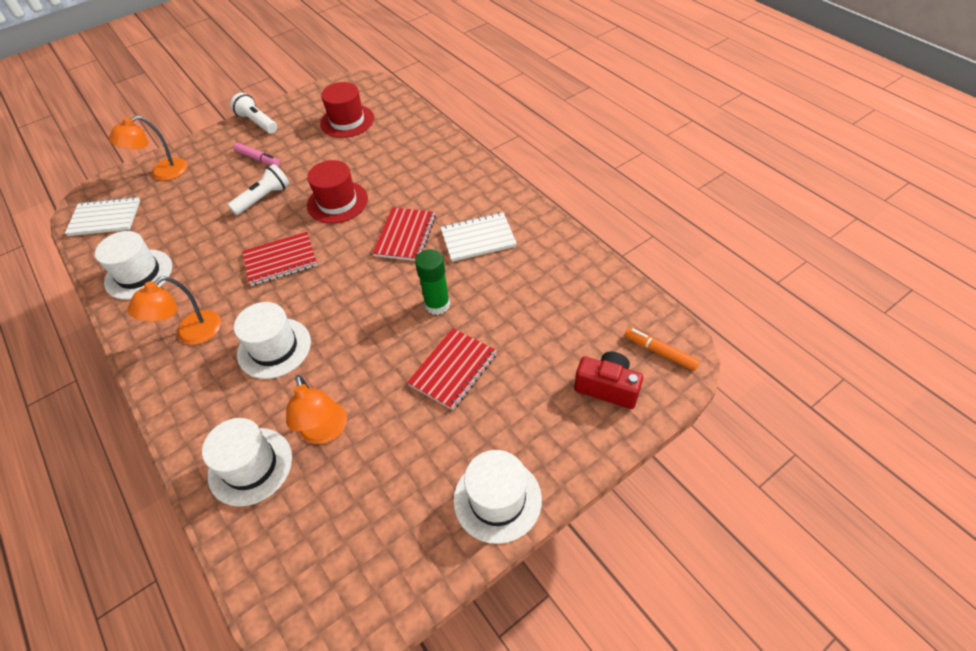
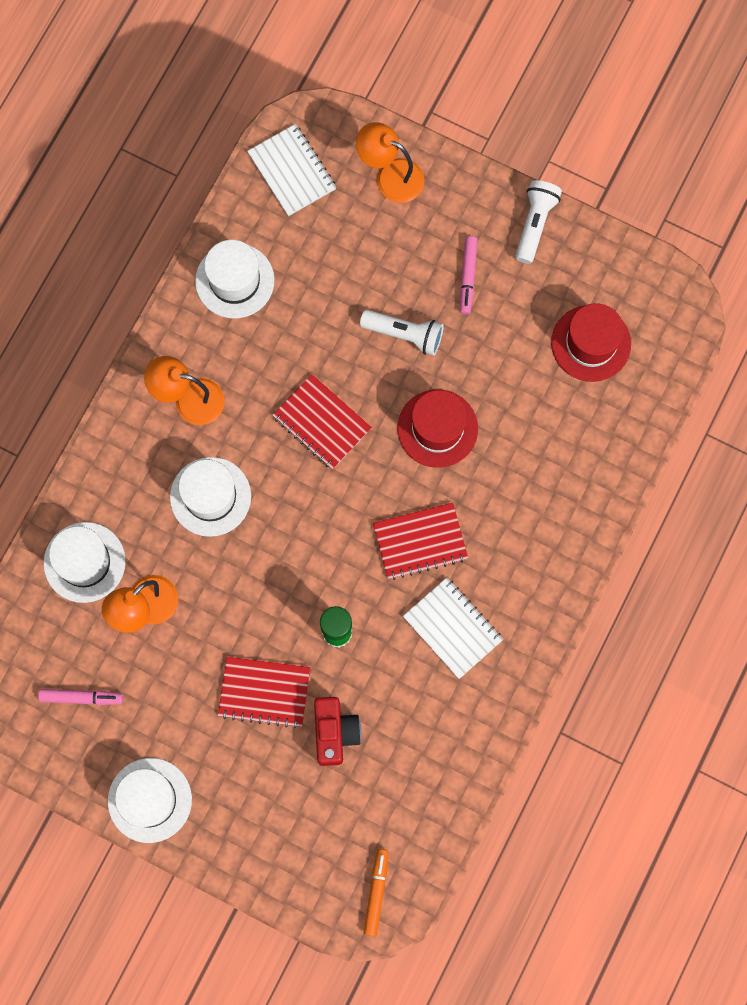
camera: 60 degrees right, 25 degrees up
red camera [574,352,643,409] -> red camera moved to [314,697,361,766]
none -> pink marker [38,689,123,705]

